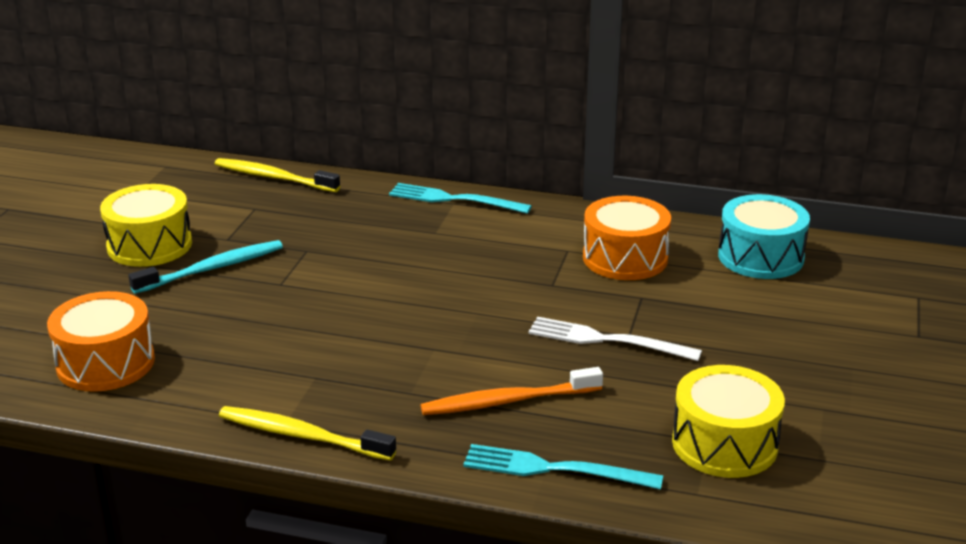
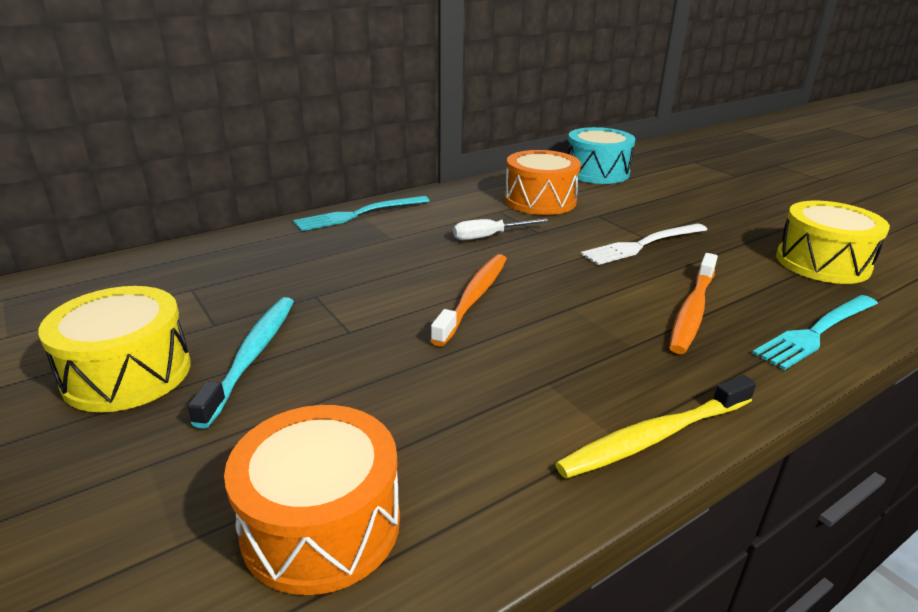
camera: 50 degrees left, 0 degrees up
yellow toothbrush [215,158,340,192] -> none
none -> orange toothbrush [430,254,507,346]
none -> white screwdriver [453,218,549,240]

